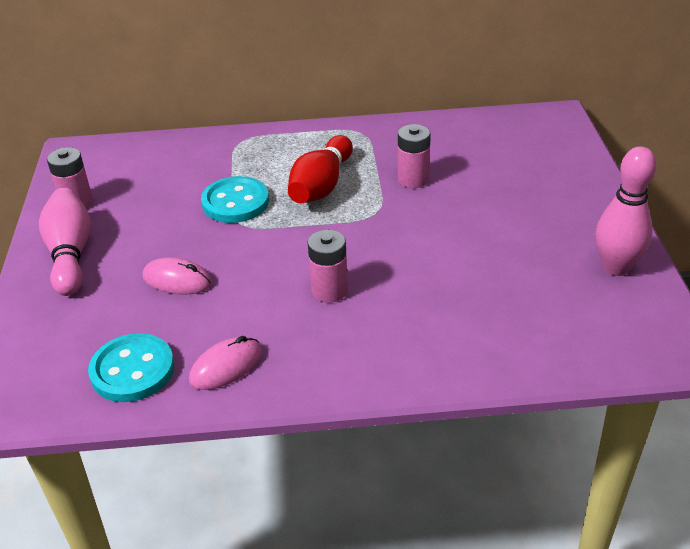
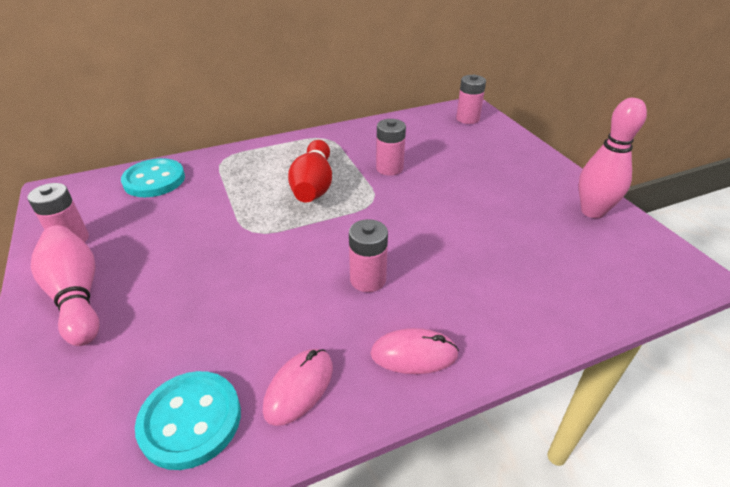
camera: 20 degrees left, 0 degrees up
pink mouse [142,257,212,295] -> pink mouse moved to [370,328,459,374]
turquoise button [201,176,269,223] -> turquoise button moved to [121,158,185,197]
none -> pink battery [456,75,486,124]

